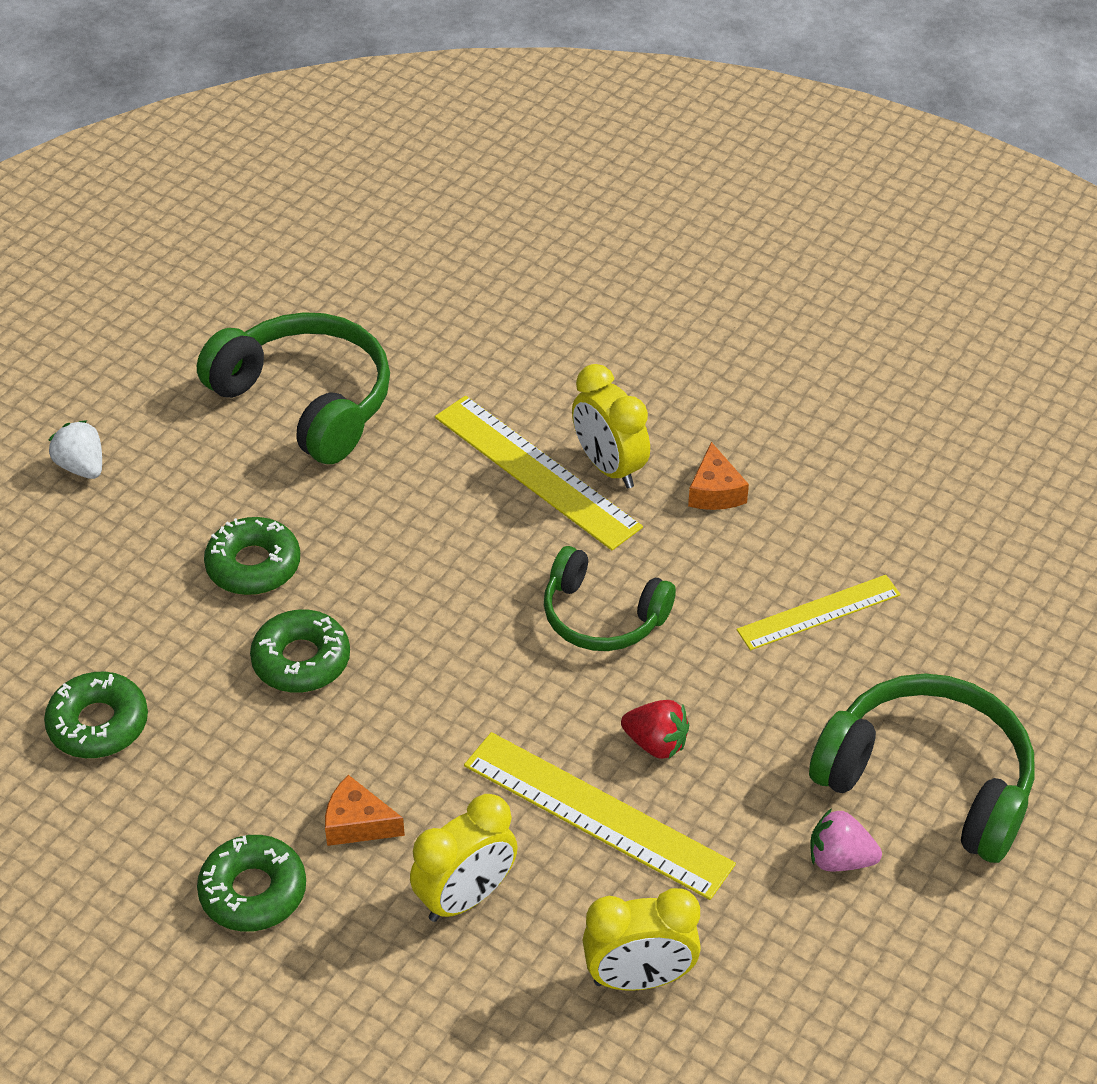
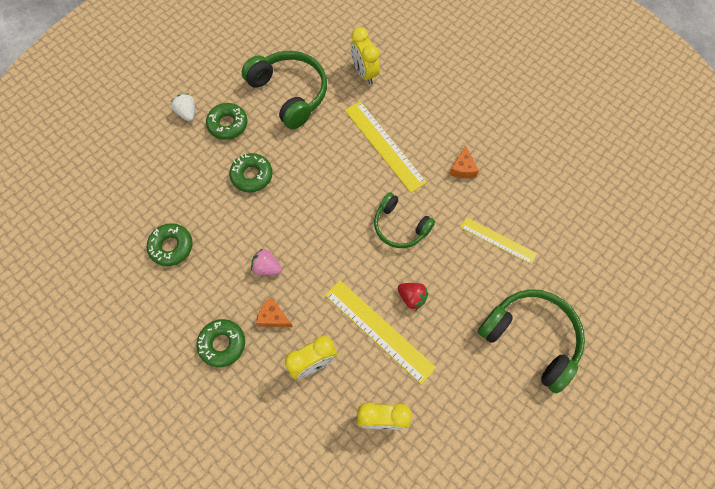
camera: 10 degrees right, 20 degrees up
green donut [250,609,350,693] -> green donut moved to [206,103,247,140]
yellow clock [572,364,650,488] -> yellow clock moved to [351,27,380,85]
yellow ruler [737,575,901,650] -> yellow ruler turned 45 degrees clockwise [460,217,537,264]
pink strawberry [810,808,882,871] -> pink strawberry moved to [251,249,282,275]

